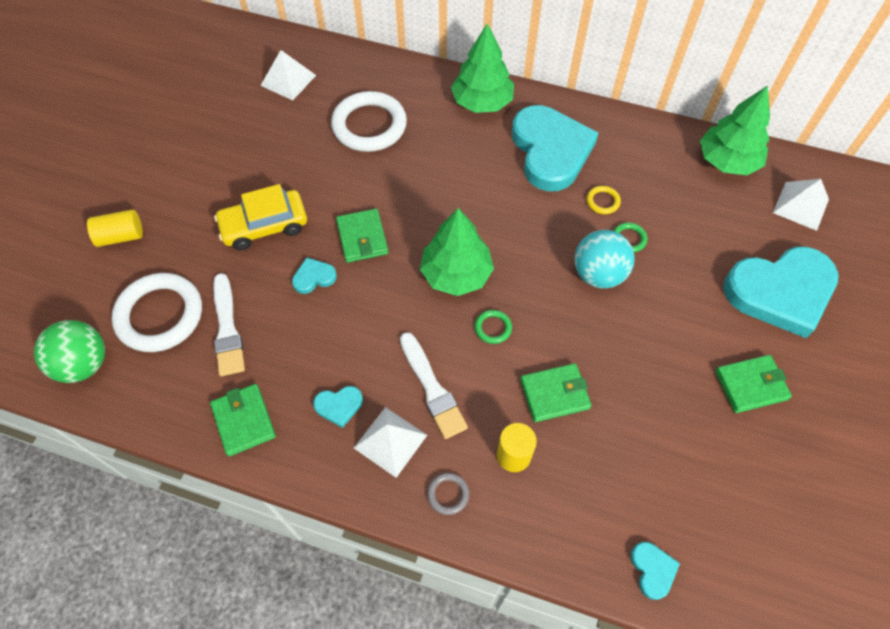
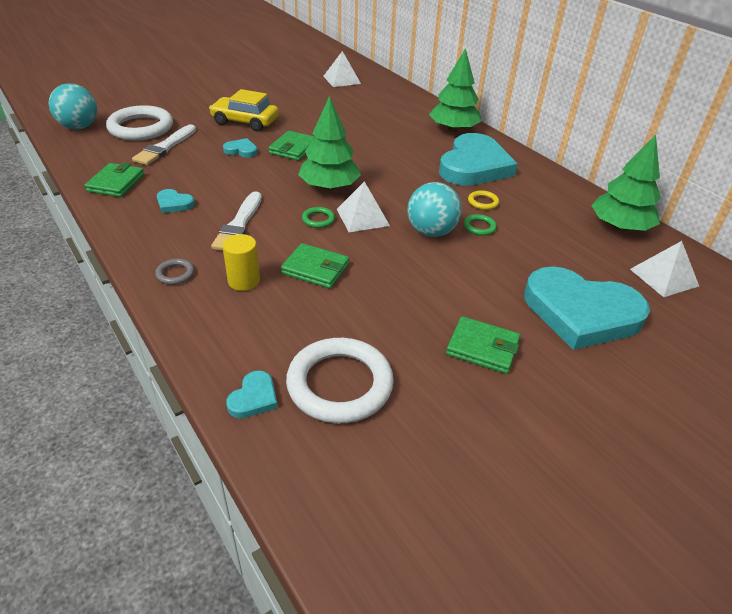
camera: 35 degrees right, 20 degrees down
green ball [34,320,105,383] -> turquoise ball [49,83,97,130]
yellow cylinder [87,209,143,247] -> none
white ring [331,91,407,152] -> white ring moved to [286,338,394,423]
white pyramid [354,407,427,478] -> white pyramid moved to [337,181,390,232]

